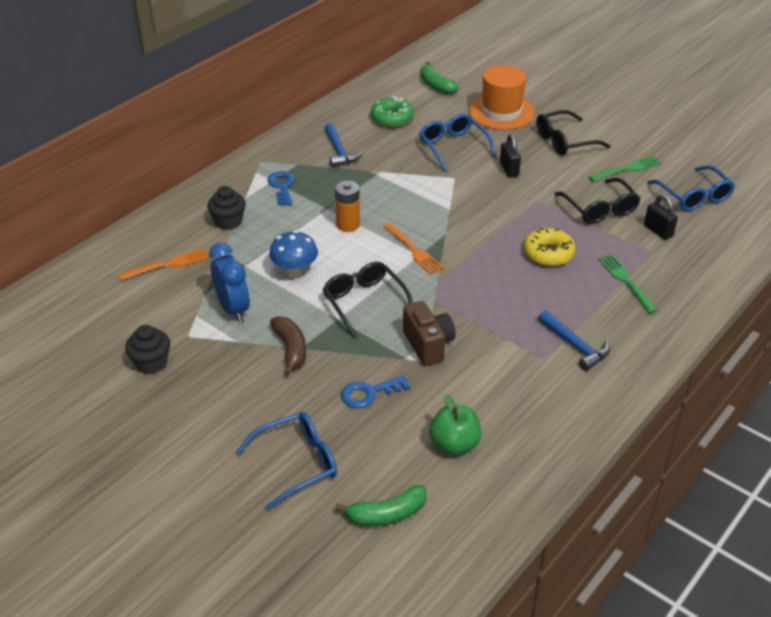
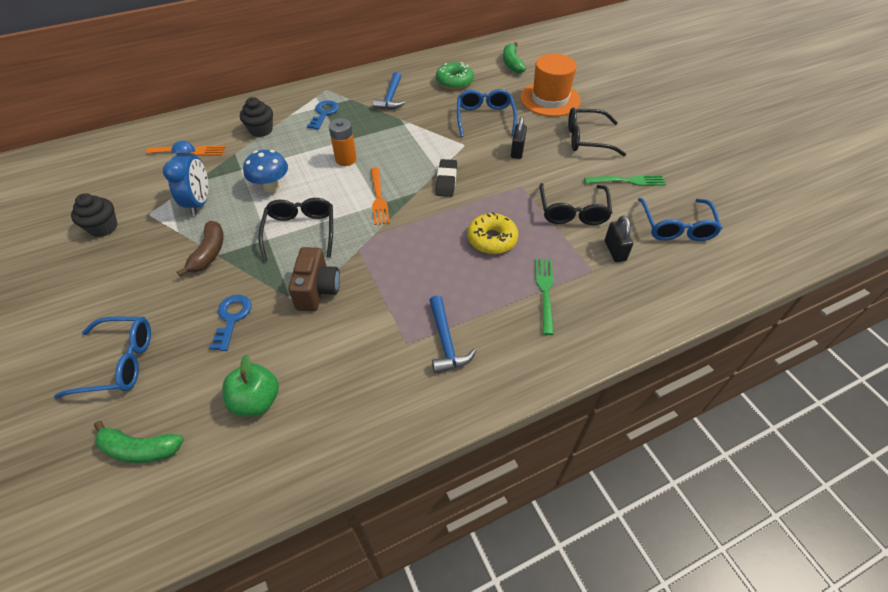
camera: 25 degrees right, 10 degrees up
blue key [341,375,410,408] -> blue key turned 90 degrees clockwise [209,295,252,351]
none -> black eraser [435,159,457,197]

